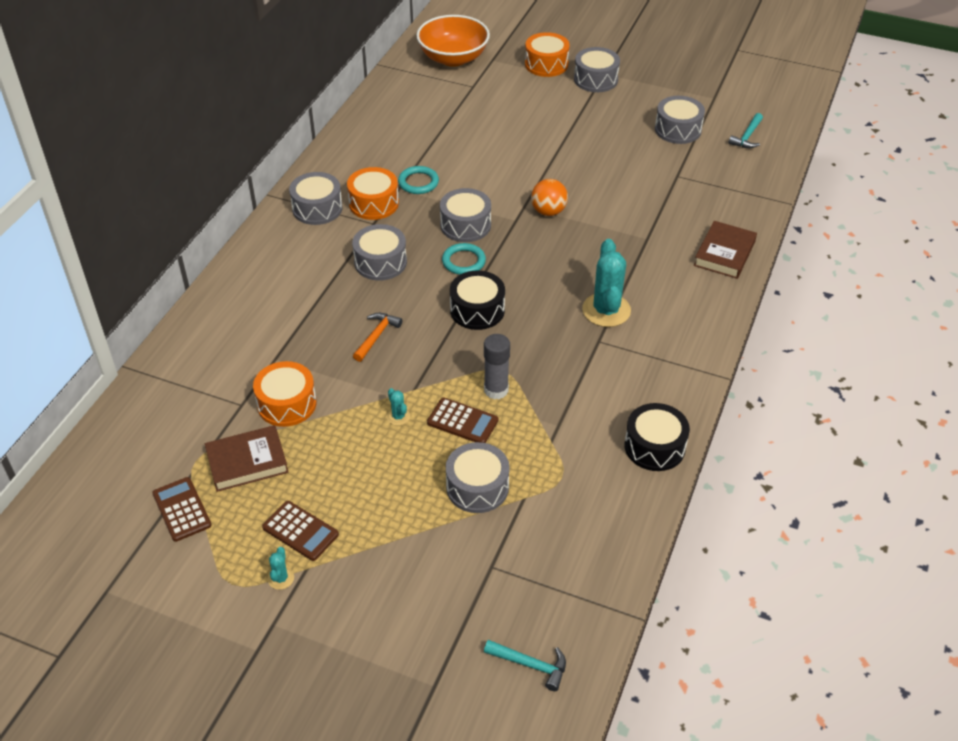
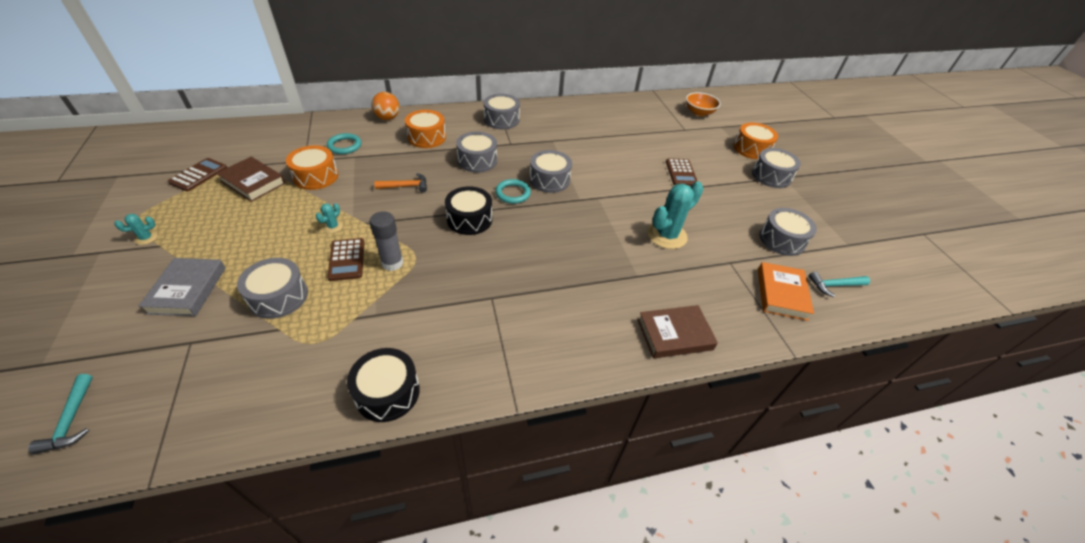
camera: 50 degrees right, 0 degrees up
brown calculator [262,501,339,561] -> brown calculator moved to [666,158,698,186]
orange drum [347,167,399,220] -> orange drum moved to [405,110,446,148]
turquoise ring [398,166,439,194] -> turquoise ring moved to [327,133,361,154]
orange bowl [416,15,490,67] -> orange bowl [686,92,720,116], size x0.61
orange ball [531,179,568,216] -> orange ball moved to [371,92,400,120]
turquoise cactus [582,239,631,327] -> turquoise cactus moved to [648,182,703,249]
none -> grey book [138,258,226,316]
none -> orange book [758,262,814,321]

